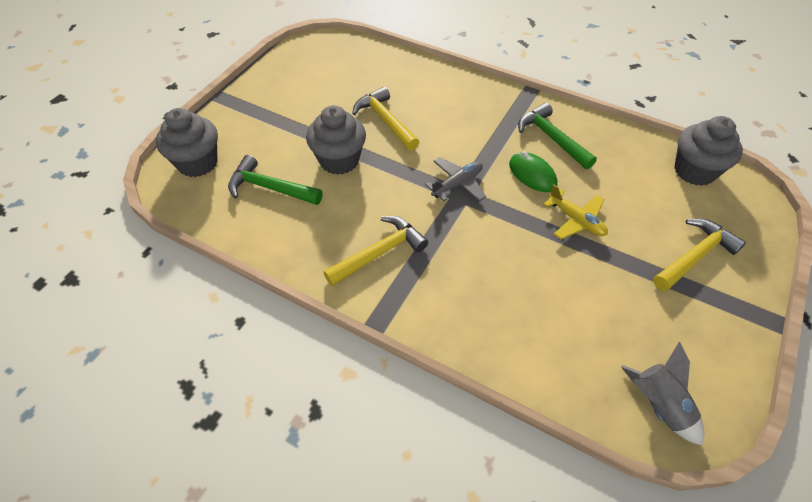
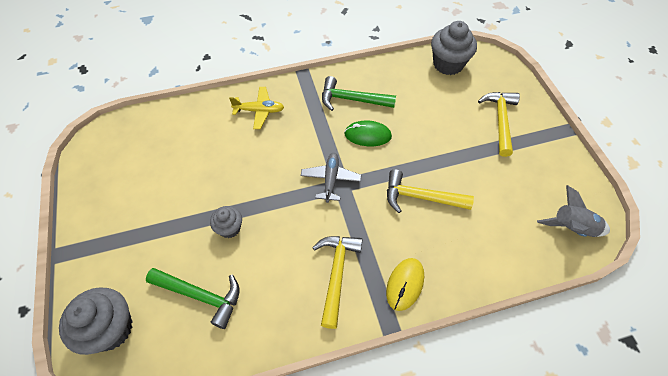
camera: 45 degrees left, 5 degrees up
green hammer [228,155,323,205] -> green hammer turned 135 degrees counterclockwise [146,268,240,329]
grey cupcake [306,105,366,175] -> grey cupcake [210,206,242,238], size x0.57
yellow hammer [352,86,419,151] -> yellow hammer moved to [387,170,474,213]
yellow plane [543,184,608,240] -> yellow plane moved to [229,87,284,129]
none -> yellow mouse [386,258,424,311]

